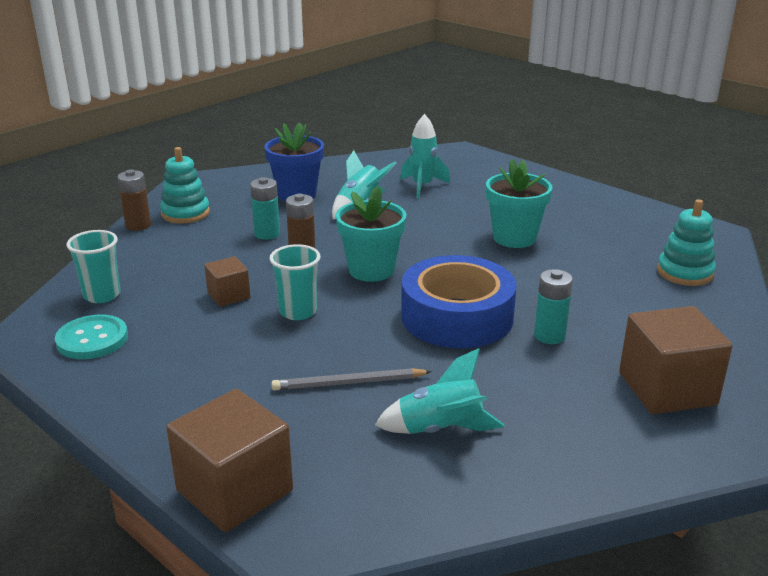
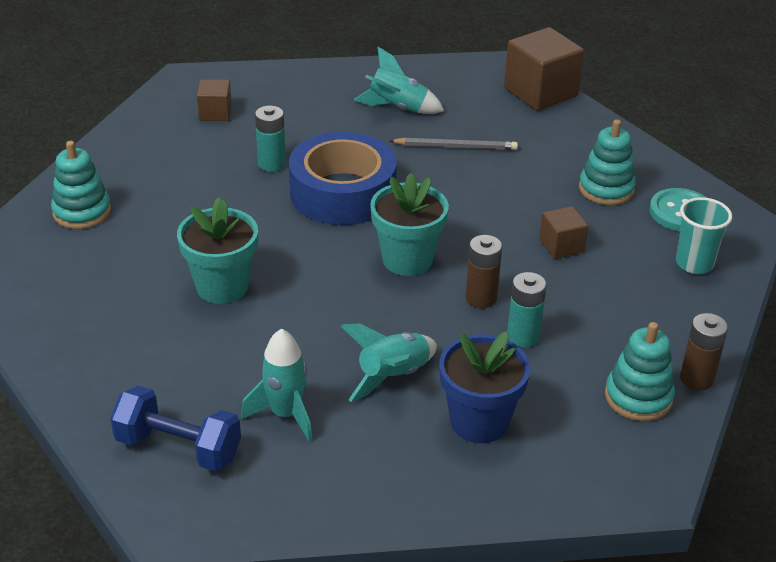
camera: 170 degrees left, 10 degrees up
turquoise cup [269,244,321,320] -> none
brown cube [619,306,733,414] -> brown cube [197,80,232,121], size x0.54
none -> blue dumbbell [110,386,241,471]
none -> turquoise stacking toy [579,119,636,205]

